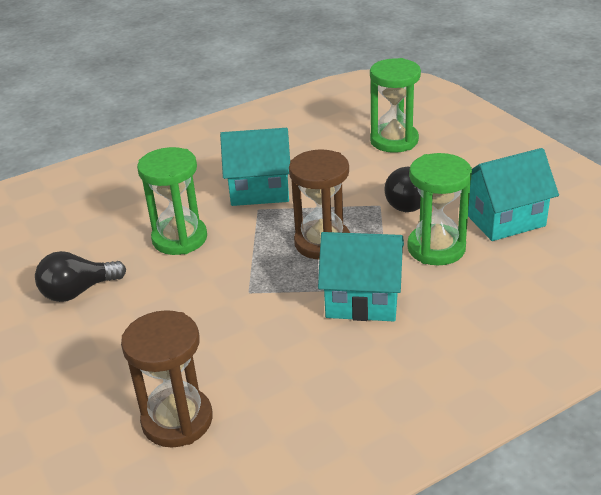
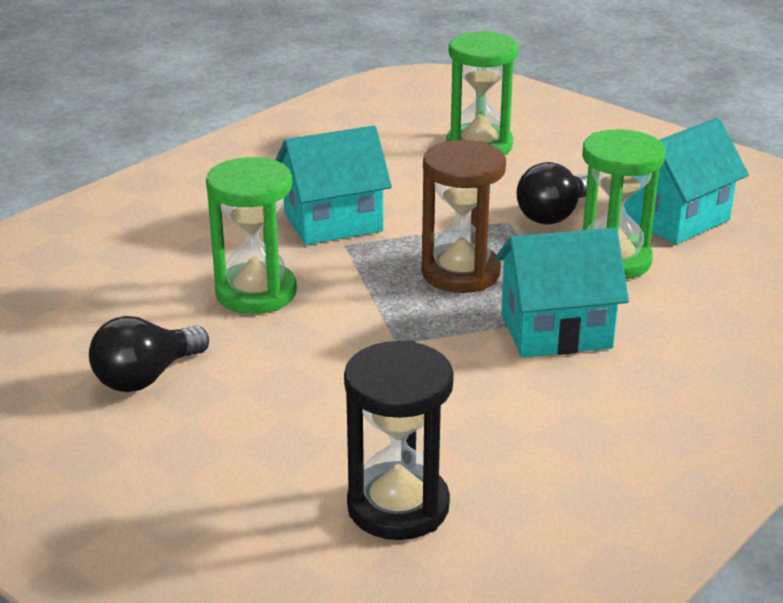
camera: 20 degrees left, 5 degrees down
brown hourglass [121,310,213,447] -> black hourglass [344,340,454,540]

